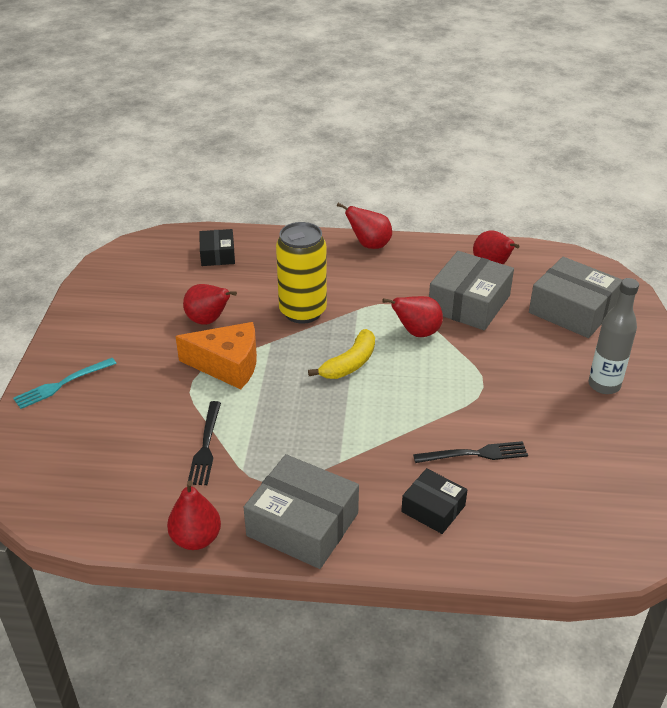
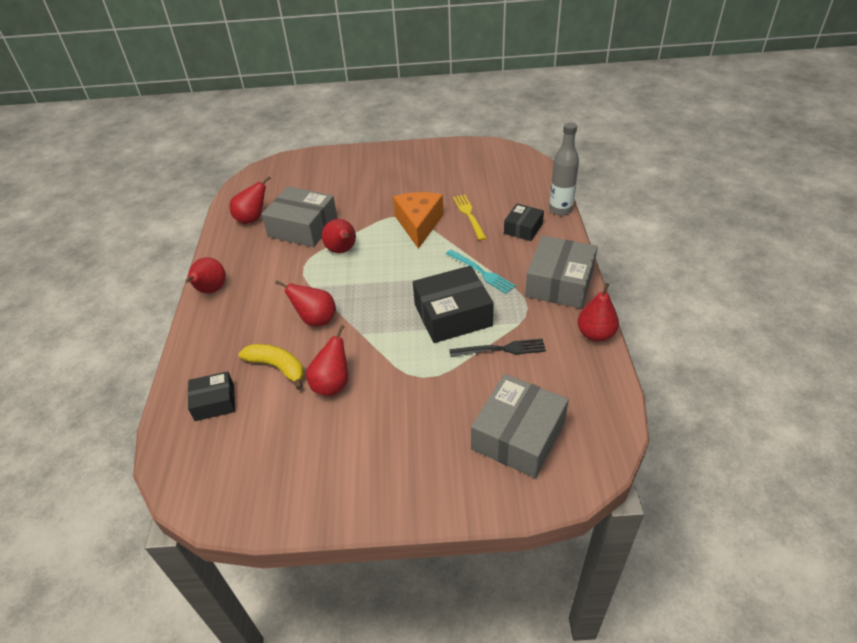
camera: 95 degrees left, 5 degrees up
turquoise fork [13,358,117,409] -> turquoise fork moved to [446,250,516,294]
orange cheese [176,322,257,389] -> orange cheese moved to [393,192,444,249]
yellow can [276,222,327,324] -> red pear [275,280,336,326]
yellow banana [308,329,375,379] -> yellow banana moved to [238,344,304,390]
black fork [413,441,528,463] -> yellow fork [453,194,486,240]
grey box [529,257,622,338] -> grey box moved to [471,374,569,478]
grey bottle [589,278,639,394] -> grey bottle moved to [549,122,579,216]
none -> black box [413,266,494,343]

